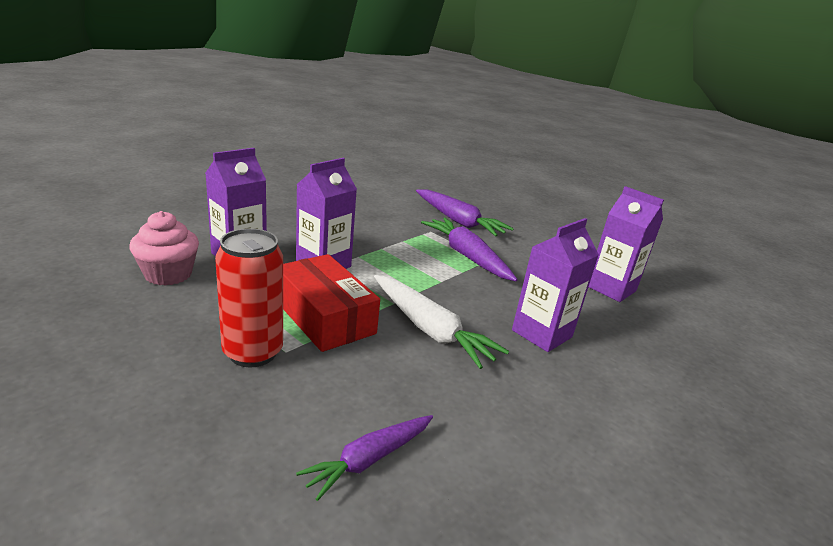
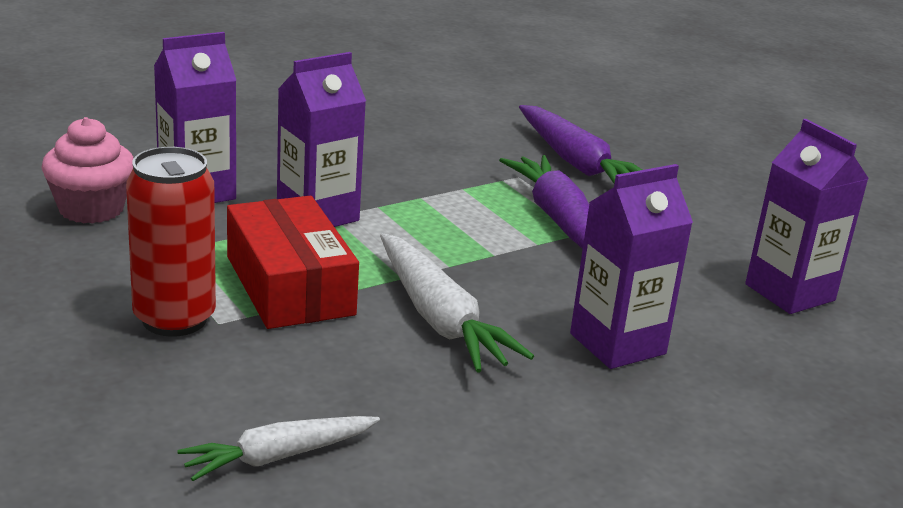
camera: 15 degrees right, 0 degrees up
purple carrot [296,415,433,501] -> white carrot [177,416,380,481]

